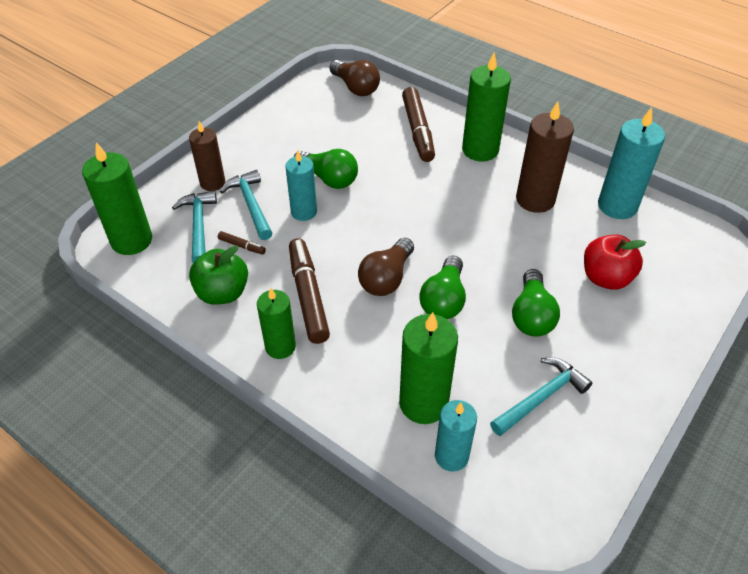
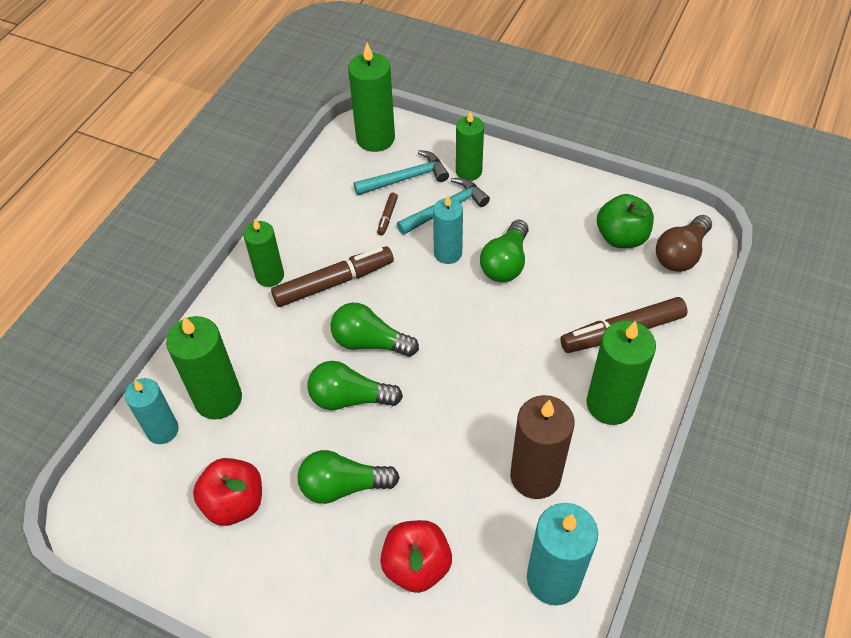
camera: 80 degrees right, 5 degrees up
brown candle [189,121,225,191] -> green candle [456,111,484,181]
green apple [189,246,248,304] -> green apple moved to [597,194,654,248]
brown light bulb [358,238,414,296] -> green light bulb [331,303,419,357]
turquoise hammer [490,358,592,436] -> red apple [193,458,262,526]

